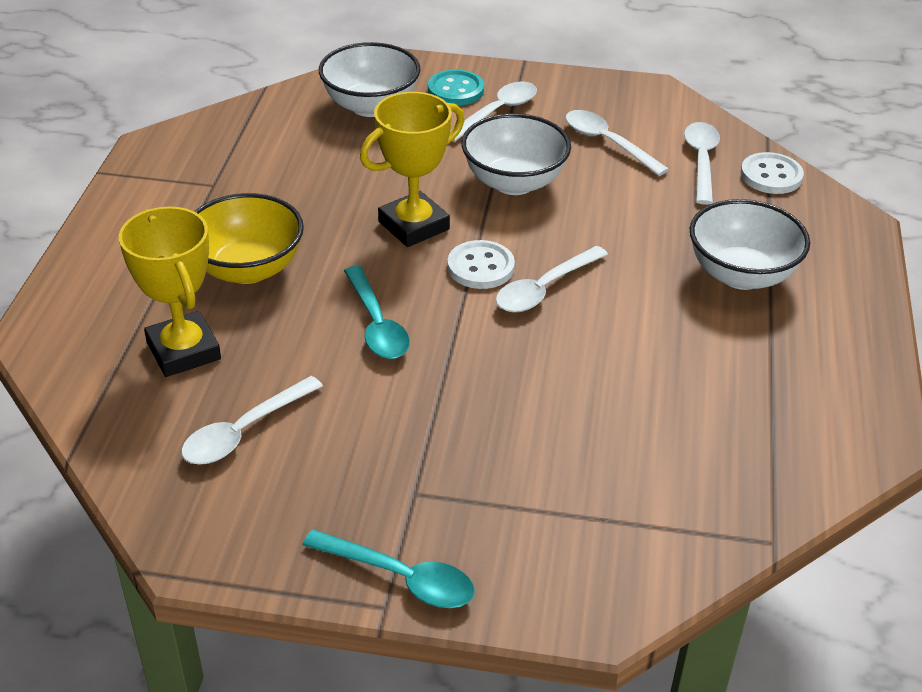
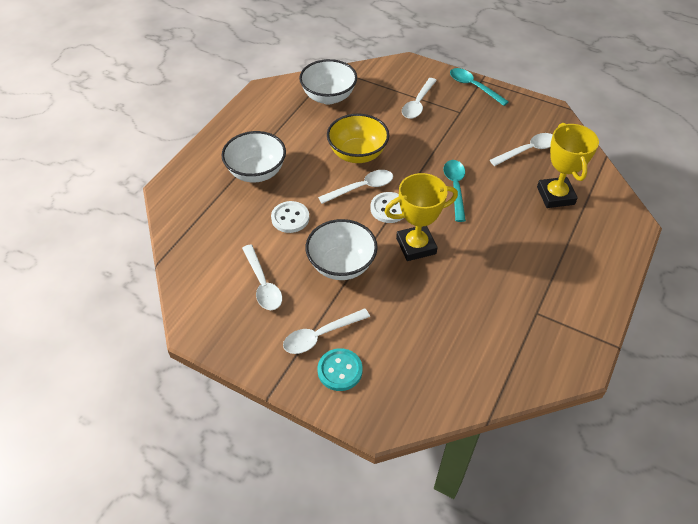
camera: 160 degrees left, 10 degrees up
yellow bowl [194,193,304,284] -> yellow bowl moved to [327,114,389,163]
white bowl [319,42,420,117] -> white bowl moved to [299,59,357,104]
white spoon [684,122,720,205] -> white spoon moved to [402,78,437,119]
white button [741,152,804,194] -> white button moved to [271,201,309,233]

